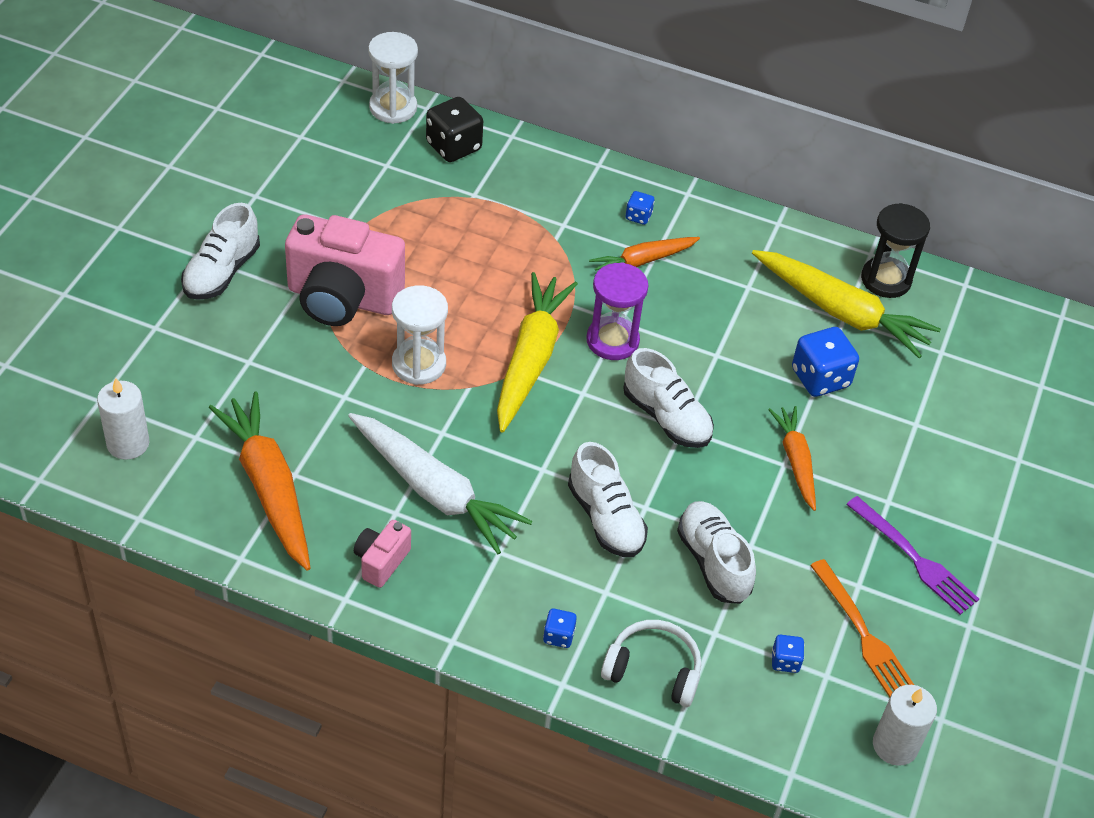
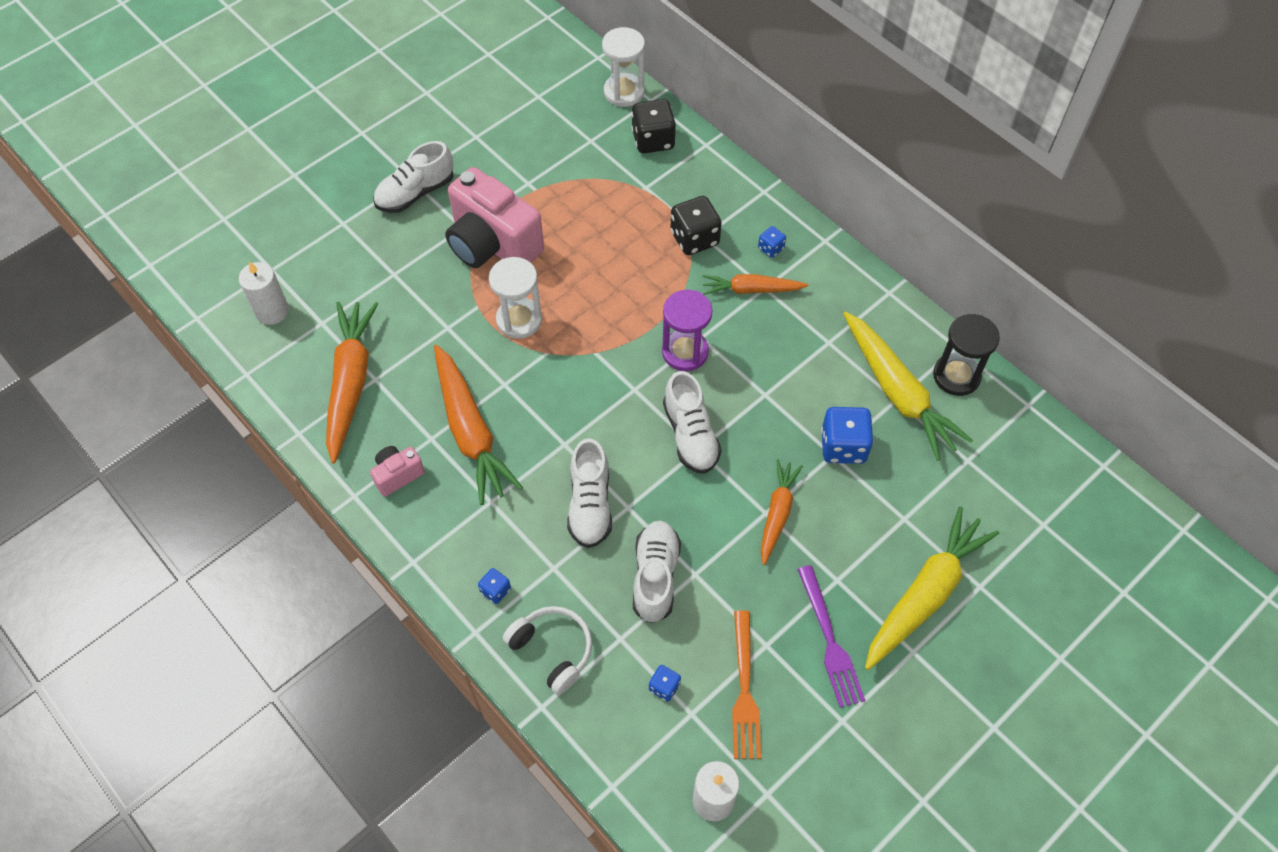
camera: 30 degrees right, 10 degrees up
white carrot [348,413,532,554] -> orange carrot [434,344,523,505]
yellow carrot [497,272,578,433] -> yellow carrot moved to [865,506,999,670]
none -> black dice [671,196,722,255]

